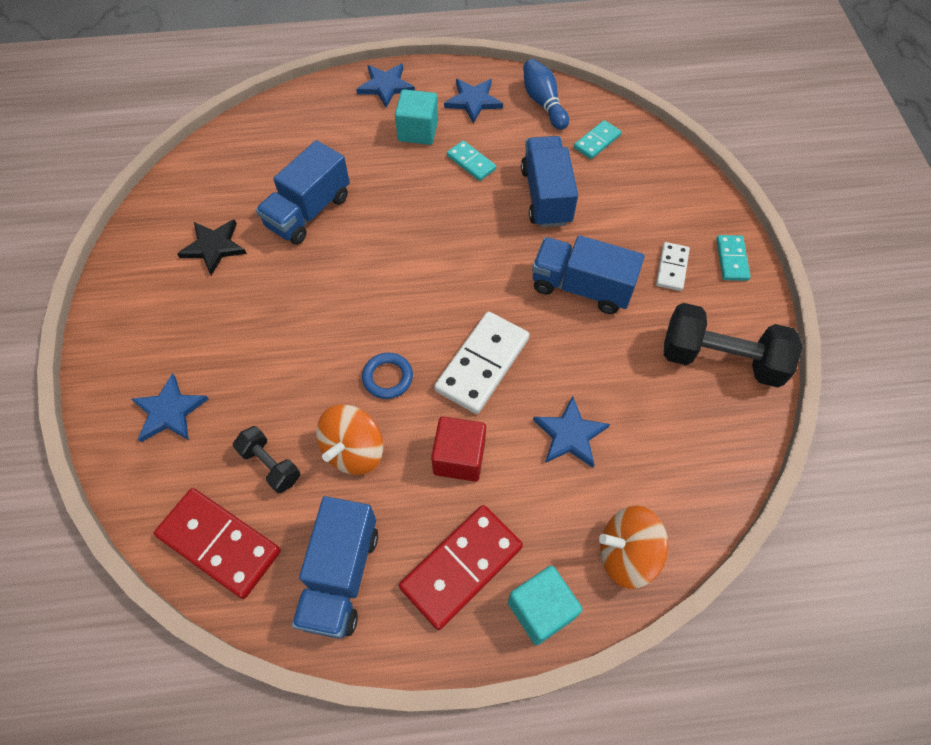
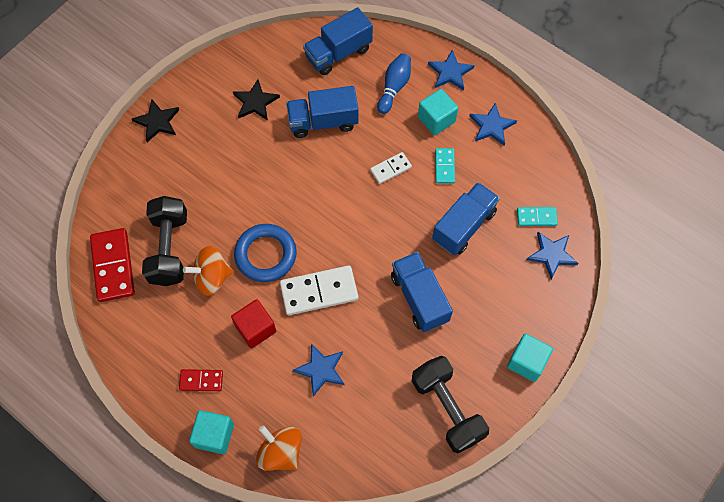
camera: 45 degrees right, 5 degrees up
blue star [131,373,209,442] -> blue star moved to [526,232,578,279]
black dumbbell [233,426,300,493] -> black dumbbell [142,196,187,286], size x1.86
blue truck [292,496,378,639] -> blue truck moved to [303,7,373,75]
blue ring [362,353,413,399] -> blue ring [234,224,297,282], size x1.76
red domino [399,505,523,630] -> red domino [179,369,223,391], size x0.55
blue bowling pin [523,59,569,130] -> blue bowling pin moved to [377,53,411,114]
white domino [656,242,690,291] -> white domino moved to [370,152,412,184]
turquoise domino [716,235,750,281] -> turquoise cube [507,333,553,382]
none -> black star [132,100,179,142]

